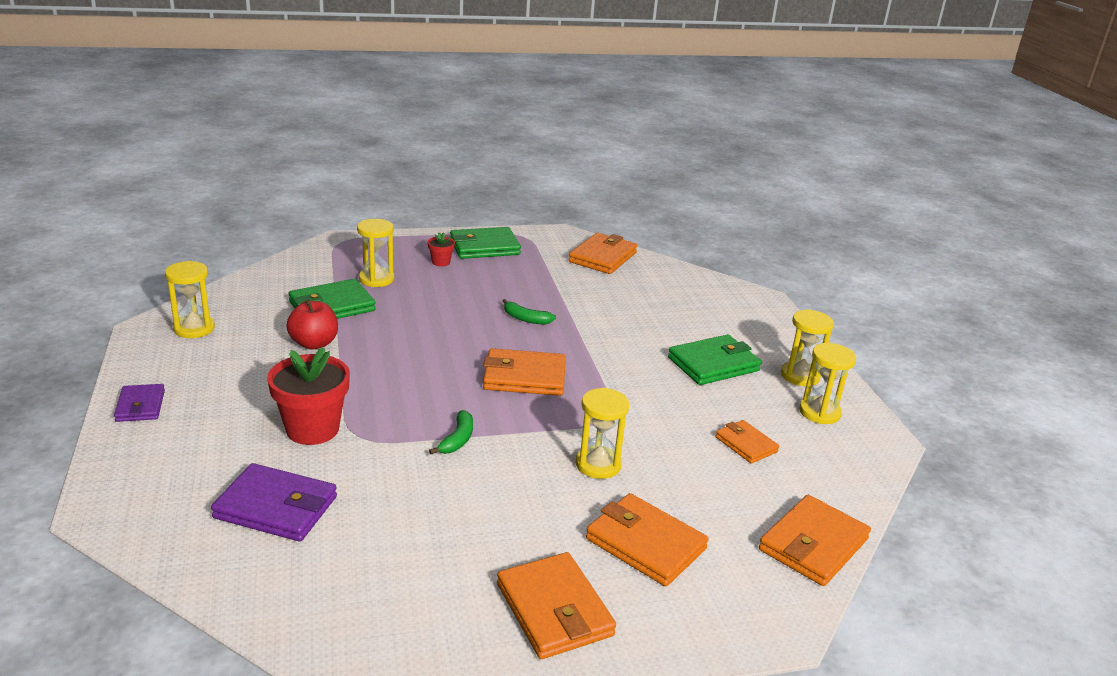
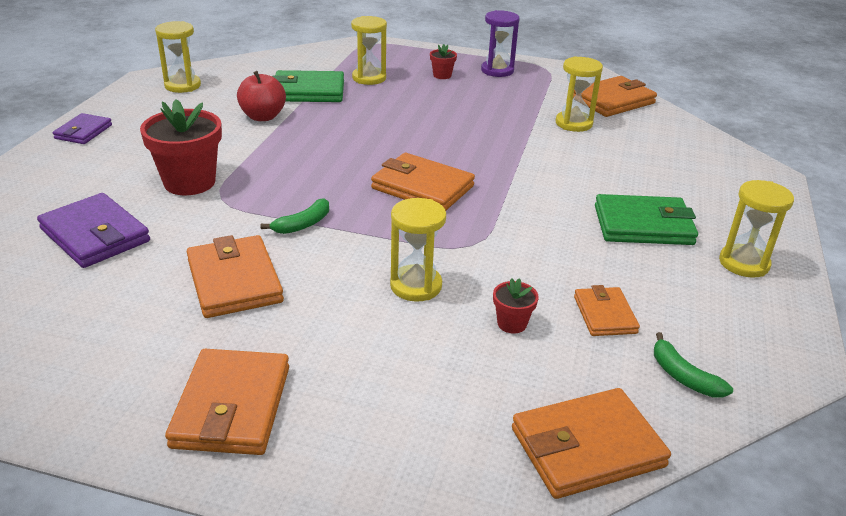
camera: 30 degrees right, 5 degrees up
green wallet [450,227,521,259] -> purple hourglass [481,10,520,77]
green banana [503,299,556,325] -> green banana moved to [654,332,733,397]
orange wallet [586,493,709,586] -> orange wallet moved to [187,235,284,318]
yellow hourglass [799,343,856,424] -> yellow hourglass moved to [555,57,603,132]
none -> red flower pot [493,278,539,334]

